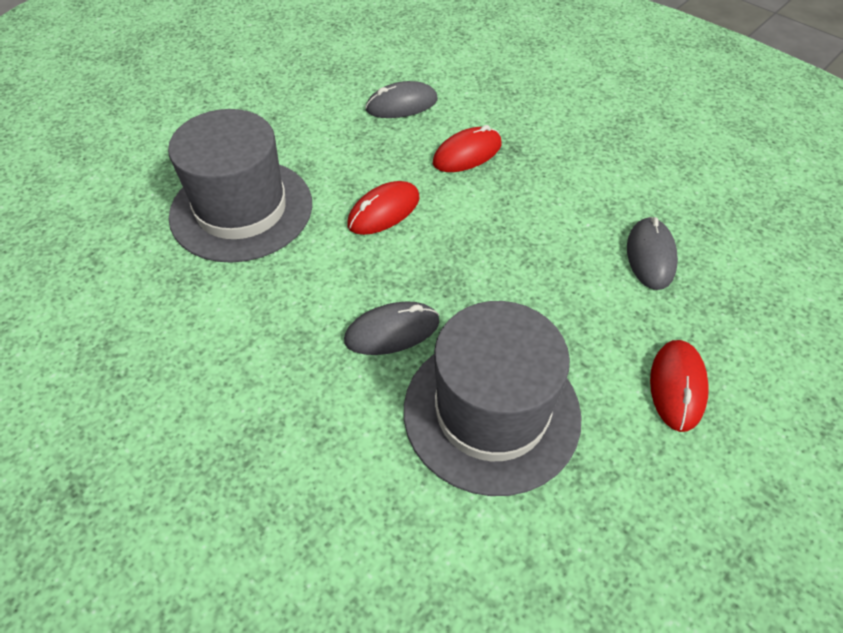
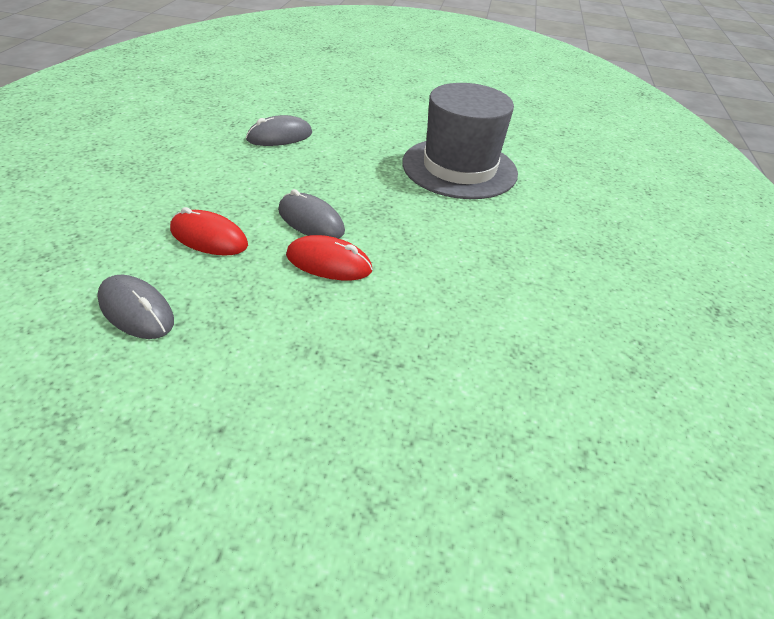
camera: 125 degrees left, 10 degrees down
grey hat [168,109,312,263] -> none
grey mouse [344,302,439,355] -> grey mouse moved to [278,189,345,238]
red mouse [650,340,709,432] -> none

